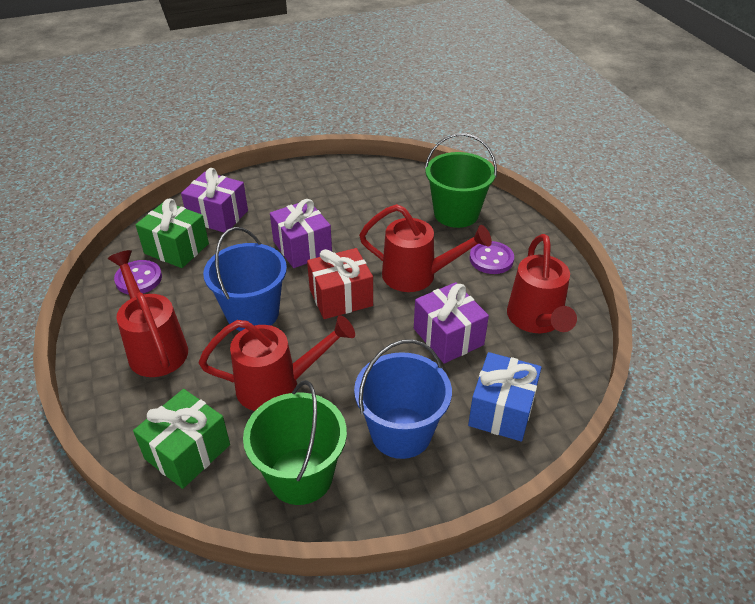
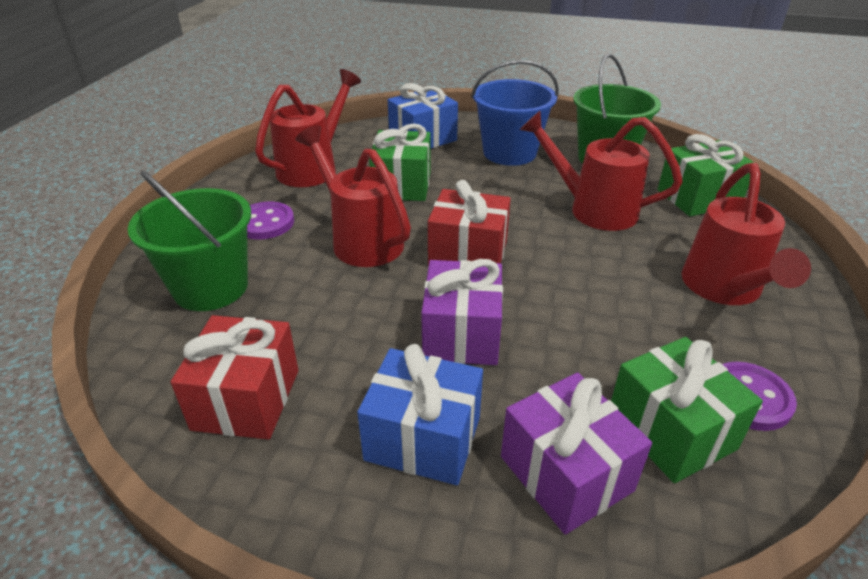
camera: 145 degrees left, 5 degrees down
blue bucket [203,227,287,331] -> none
purple gift [414,282,489,364] -> green gift [369,124,431,201]
none -> red gift [171,315,298,440]
none -> blue gift [357,344,483,485]

